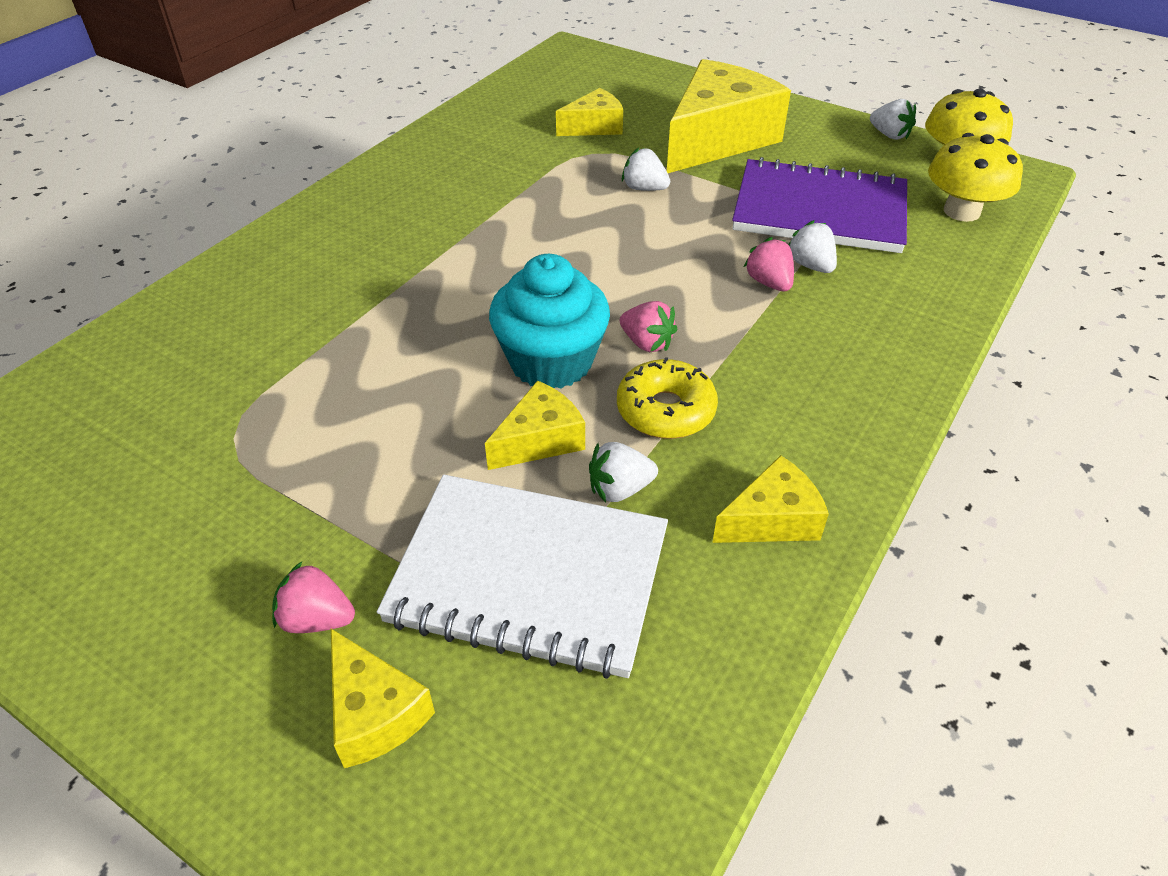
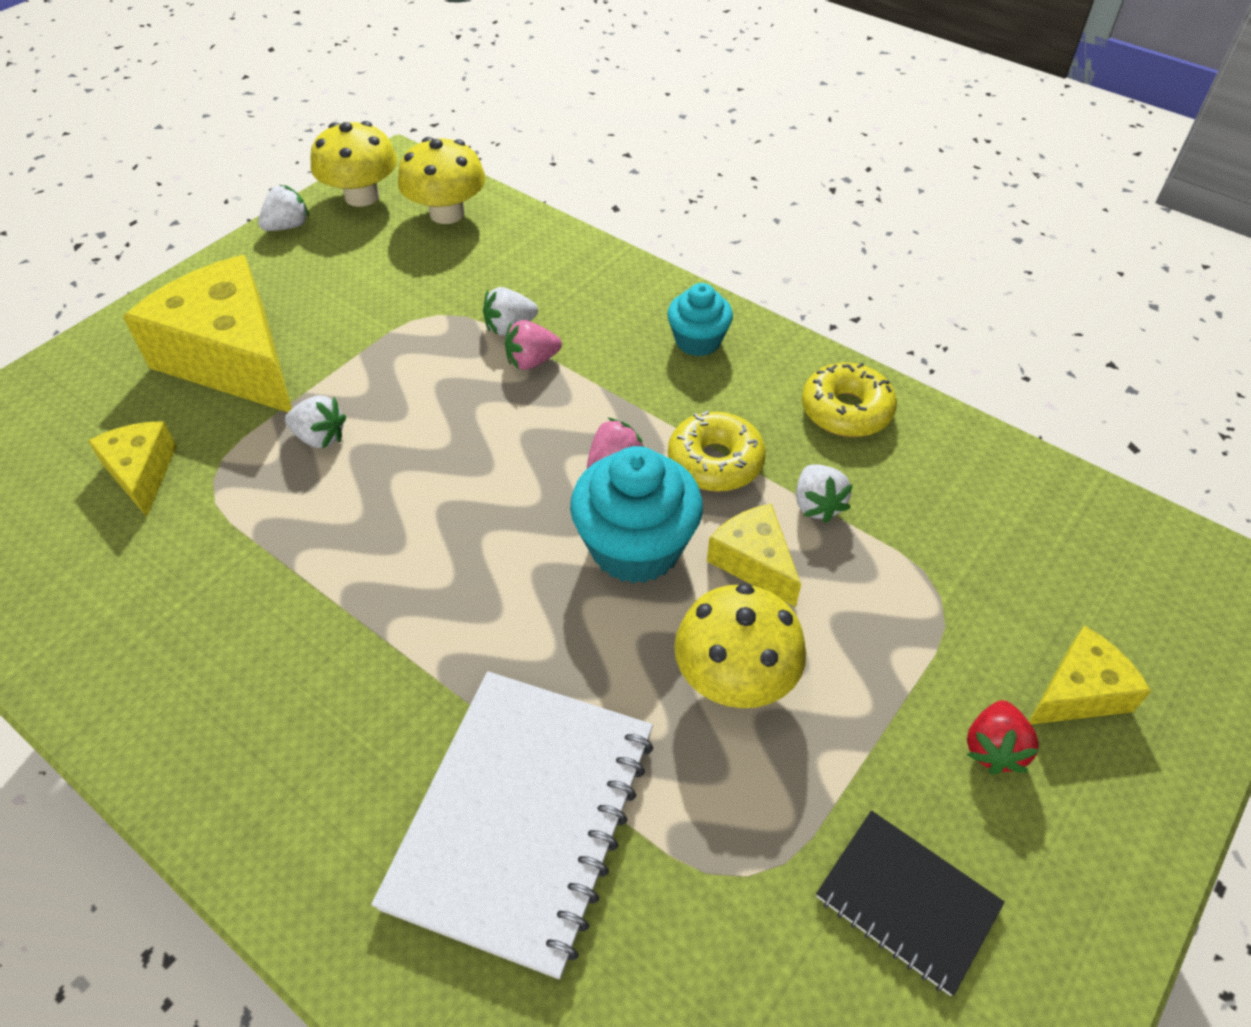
camera: 85 degrees left, 5 degrees up
pink strawberry [272,562,355,633] -> red strawberry [967,700,1039,774]
white notebook [377,475,668,679] -> white notebook moved to [371,671,653,979]
white strawberry [622,148,670,191] -> white strawberry turned 105 degrees counterclockwise [285,395,346,449]
yellow cheese [712,455,829,543] -> yellow donut [802,363,897,437]
purple notebook [732,157,907,253] -> none
none -> turquoise cupcake [667,283,733,357]
none -> yellow mushroom [674,584,806,708]
none -> black notebook [816,810,1005,996]

